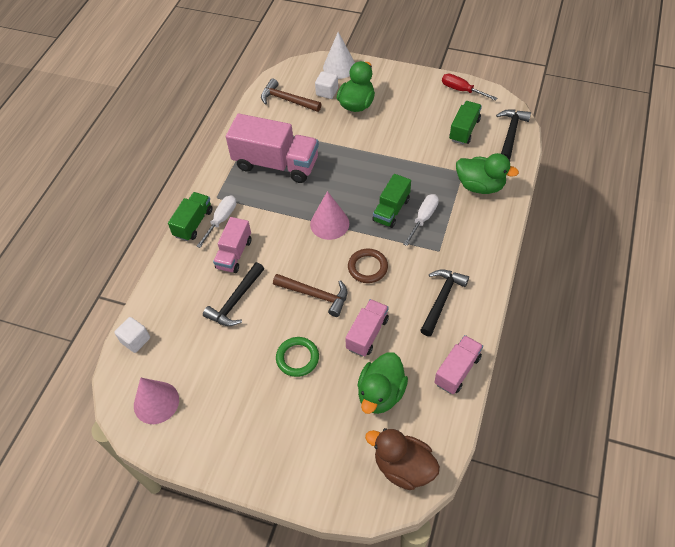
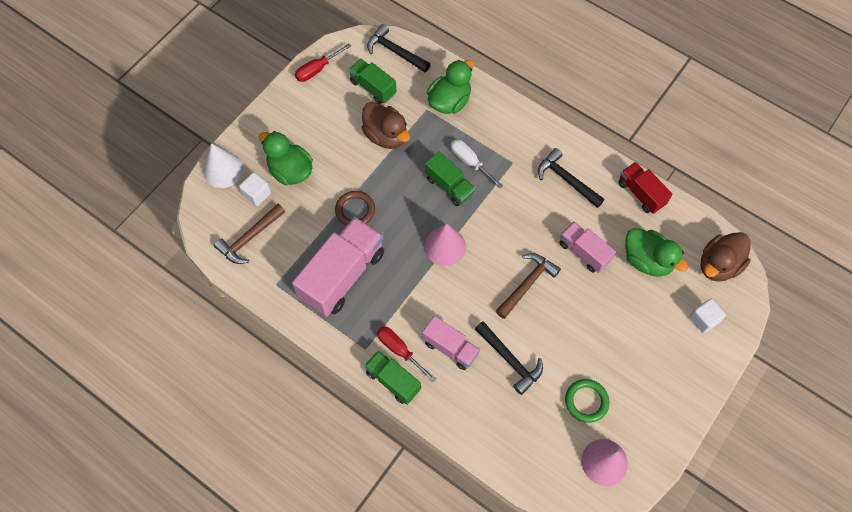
camera: 75 degrees left, 10 degrees up
white cube [114,317,150,353] -> white cube moved to [689,299,726,333]
white screwdriver [196,196,236,248] -> red screwdriver [377,326,436,382]
green ring [276,337,319,377] -> green ring moved to [565,379,609,423]
brown ring [348,248,388,283] -> brown ring moved to [335,191,375,226]
pink truck [434,335,483,394] -> red truck [618,162,673,214]
none -> brown duck [362,102,410,149]

